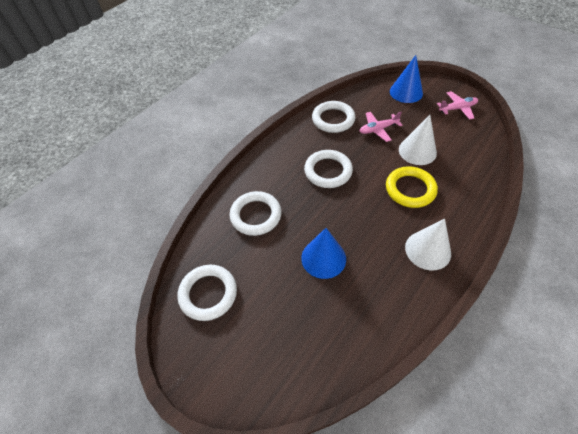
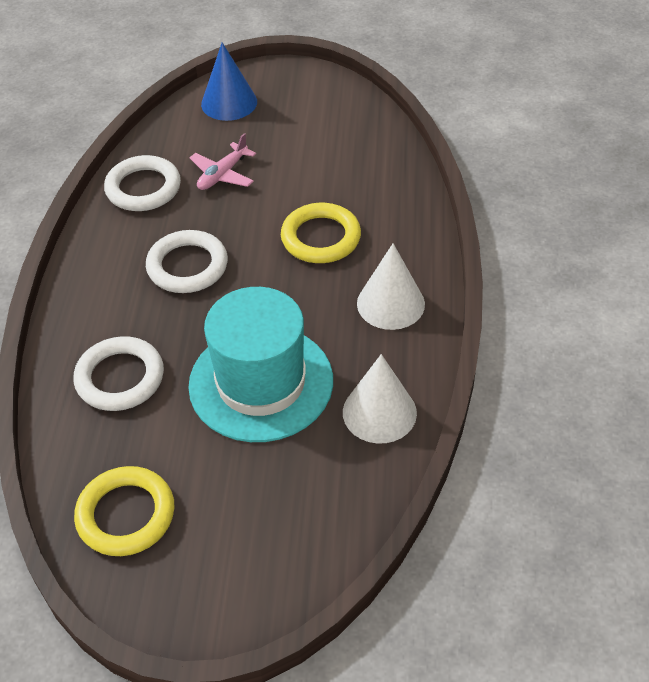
camera: 35 degrees left, 5 degrees down
white ring [177,265,237,321] -> yellow ring [74,466,174,556]
blue cone [301,228,346,279] -> turquoise hat [188,287,333,442]
white cone [399,115,437,165] -> white cone moved to [343,354,417,443]
pink plane [437,91,478,120] -> none

